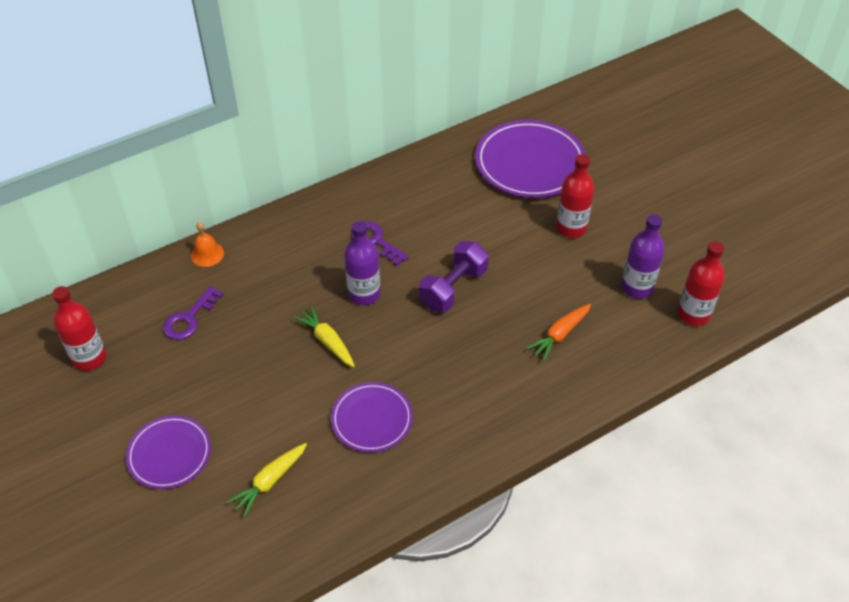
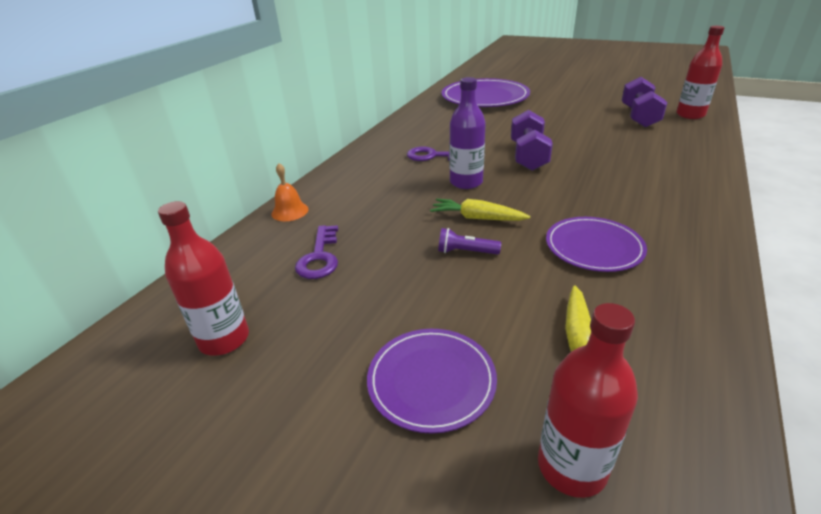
camera: 30 degrees left, 15 degrees down
orange carrot [526,304,591,361] -> none
red bottle [556,154,594,238] -> red bottle moved to [538,303,638,498]
purple bottle [621,214,665,299] -> purple dumbbell [622,77,667,127]
none -> purple flashlight [438,228,501,254]

